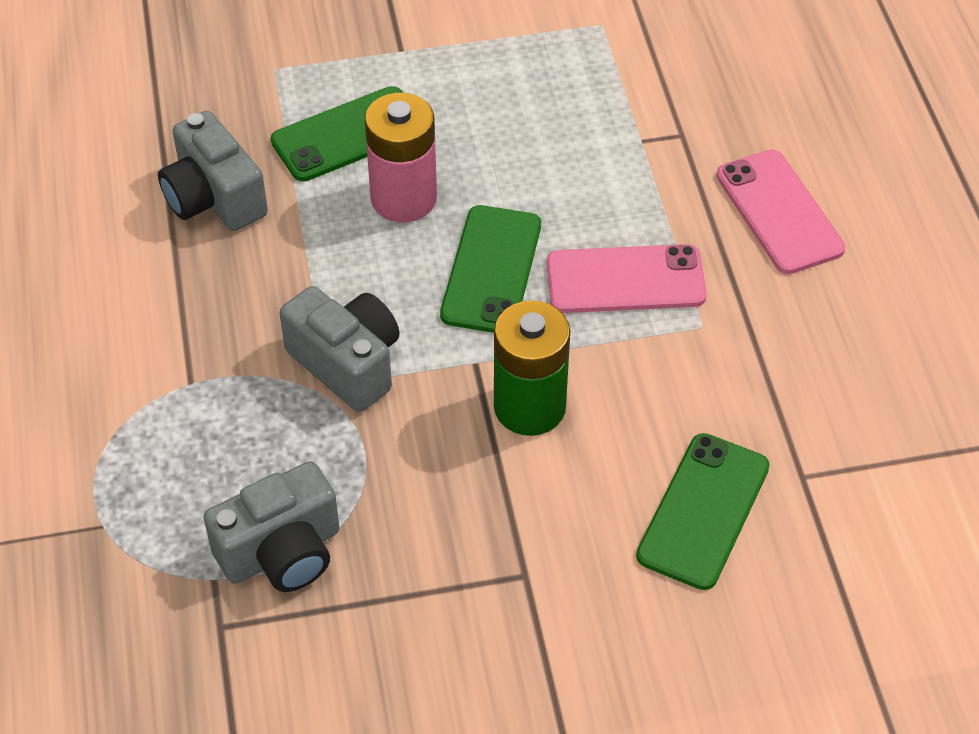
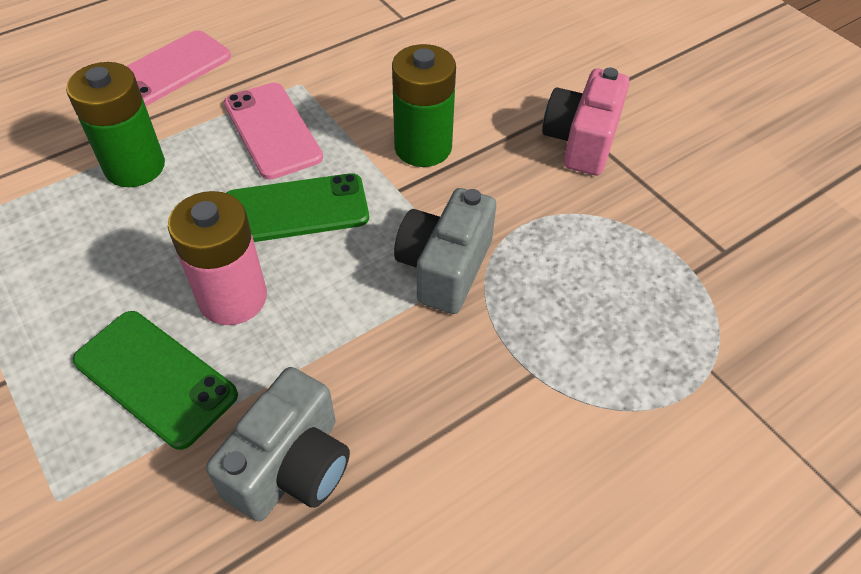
camera: 115 degrees left, 0 degrees up
grey camera [204,461,340,592] -> none
green phone [636,433,770,590] -> none
none -> green battery [66,62,165,187]
none -> pink camera [542,67,630,175]

